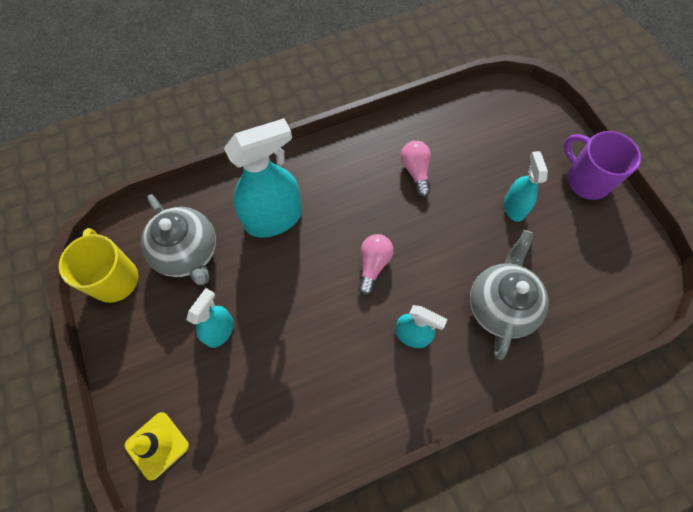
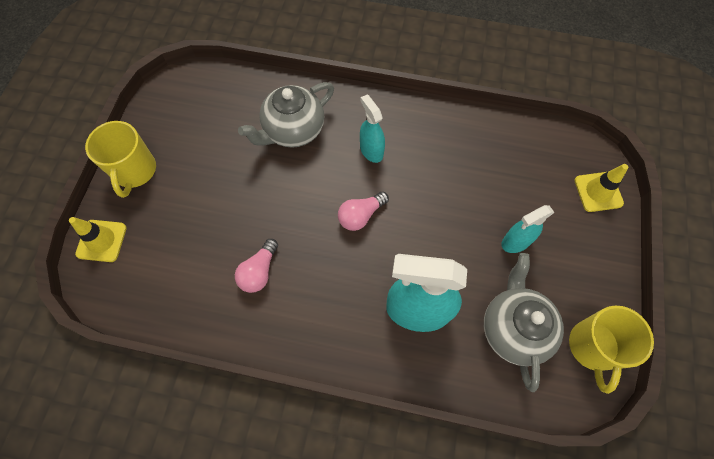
camera: 145 degrees left, 0 degrees up
turquoise spray bottle [504,151,548,222] -> none
purple mug [564,131,641,200] -> yellow mug [85,121,156,198]
none -> yellow traffic cone [69,217,127,262]

